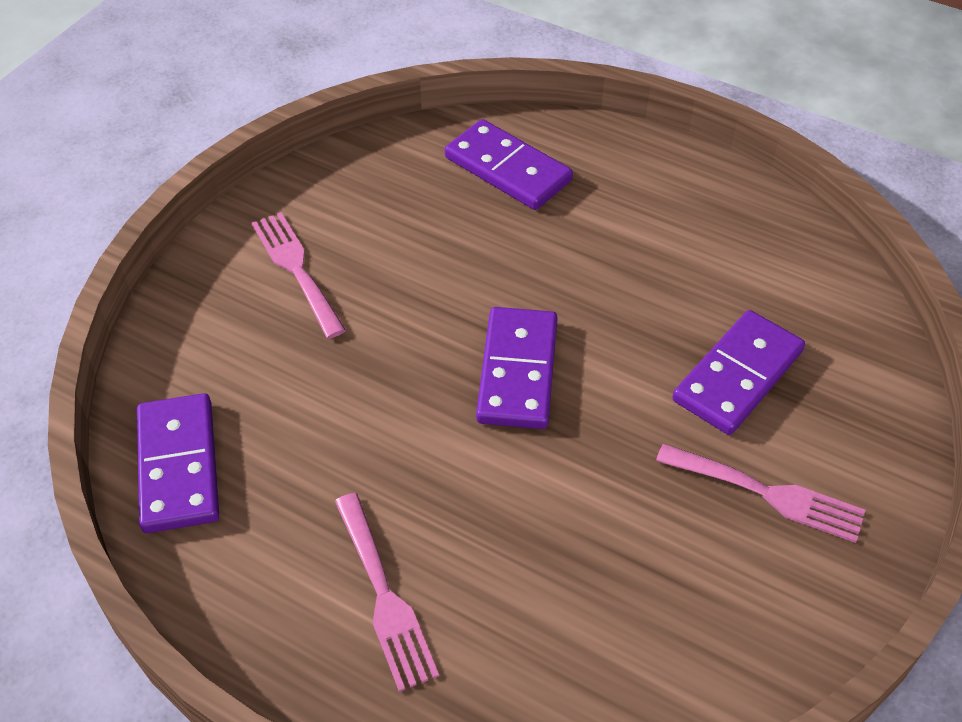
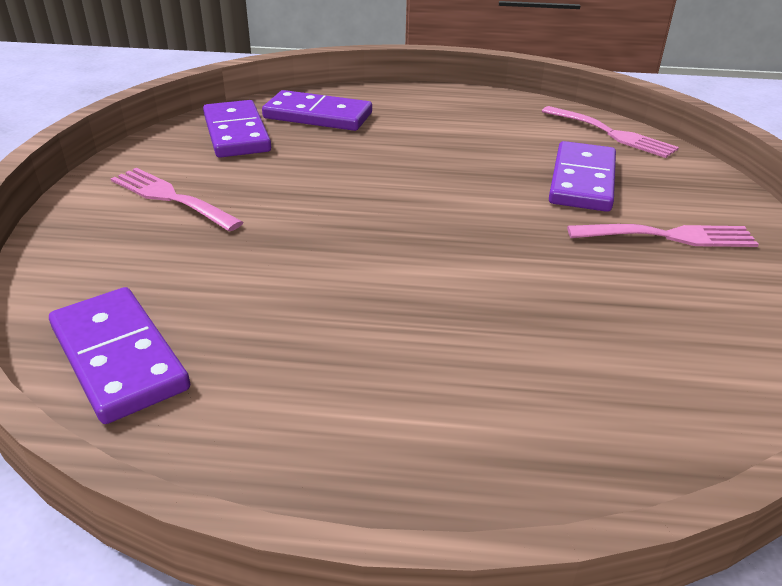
camera: 25 degrees left, 15 degrees down
pink fork [335,493,439,692] -> pink fork moved to [541,106,679,158]
purple domino [476,307,558,429] -> purple domino moved to [203,100,271,158]

